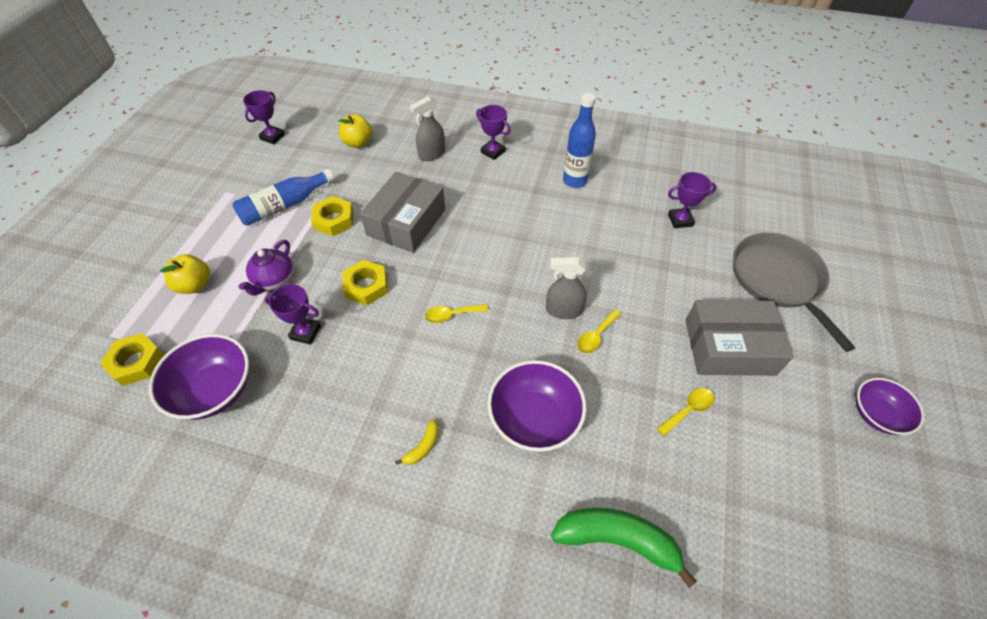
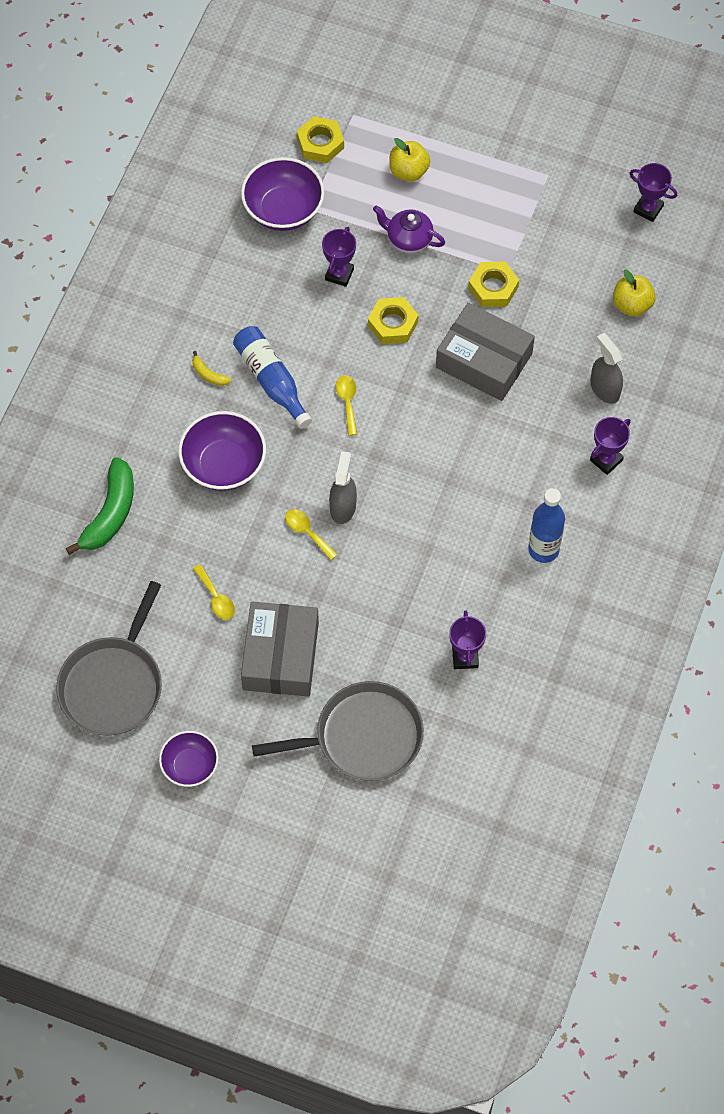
camera: 95 degrees right, 10 degrees up
blue bottle [232,169,335,226] -> blue bottle moved to [233,326,312,429]
none -> grey pan [56,581,162,736]

